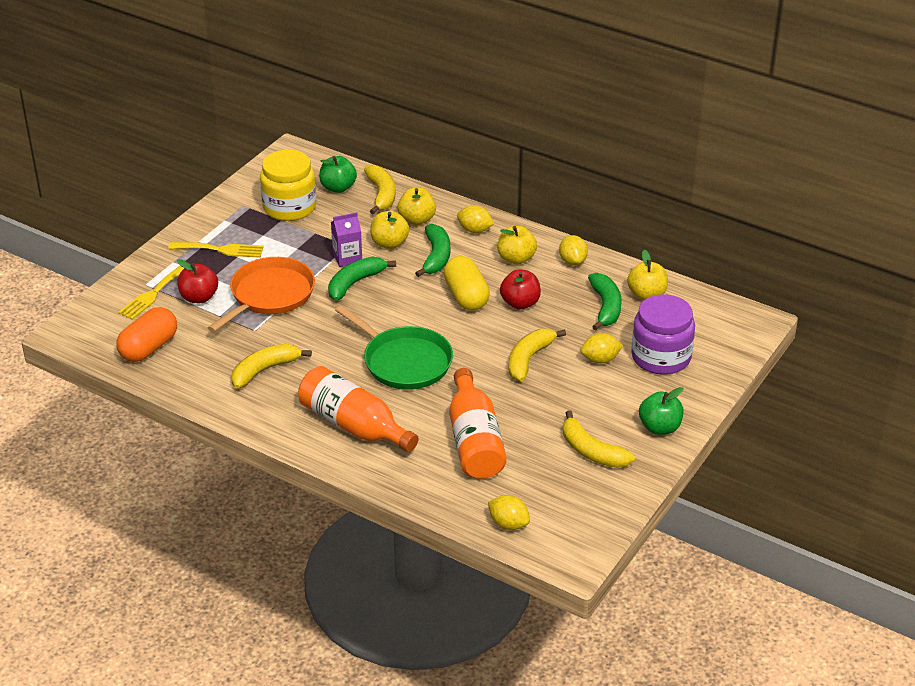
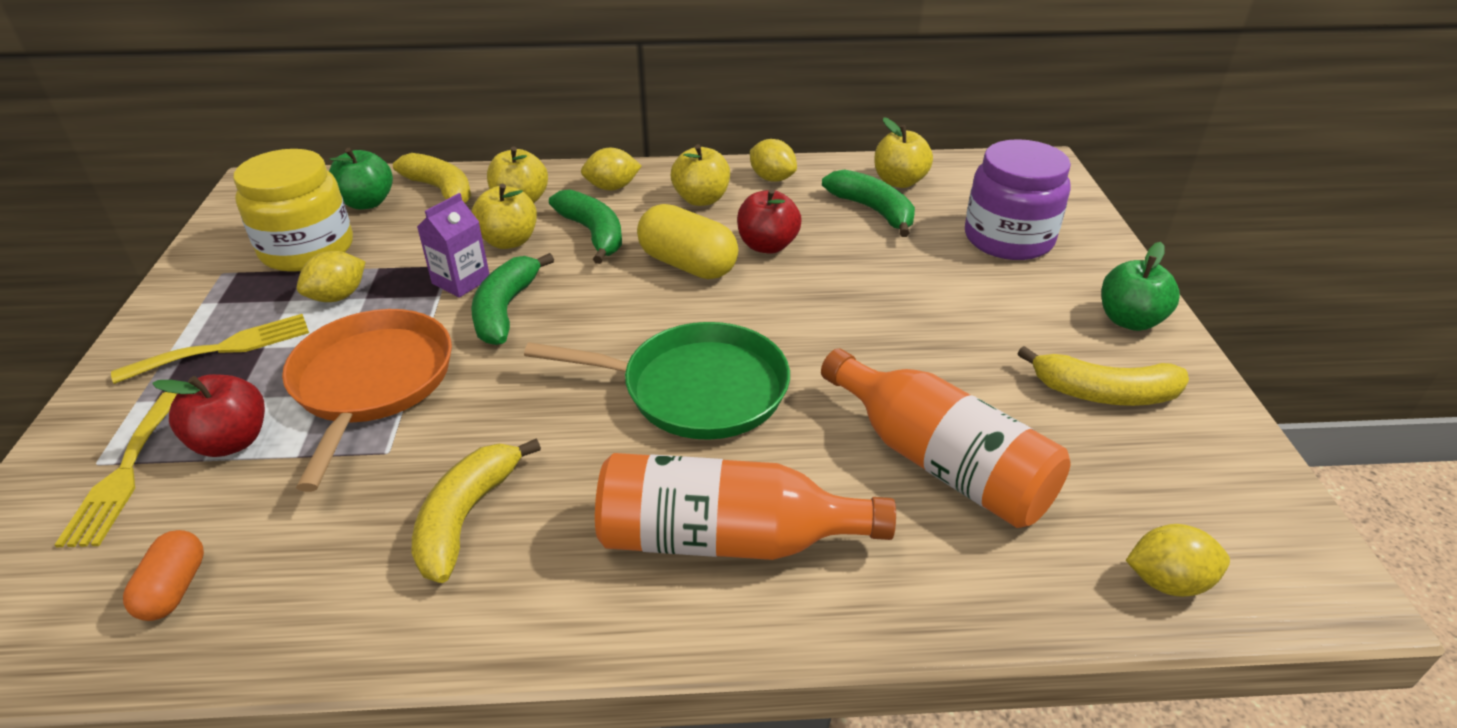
camera: 35 degrees left, 0 degrees up
orange capsule [116,307,177,362] -> orange capsule [123,530,204,621], size x0.58
yellow banana [509,329,566,381] -> none
yellow lemon [580,333,623,363] -> yellow lemon moved to [297,251,366,302]

